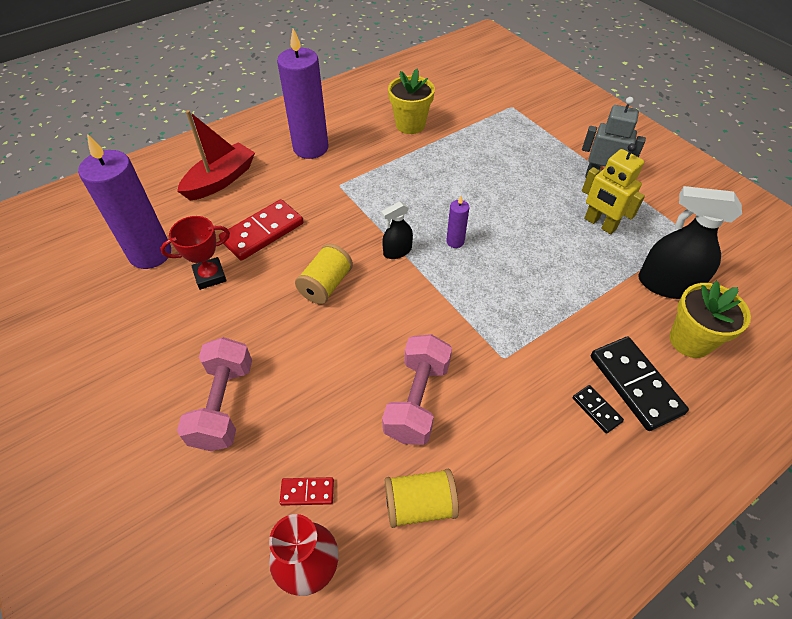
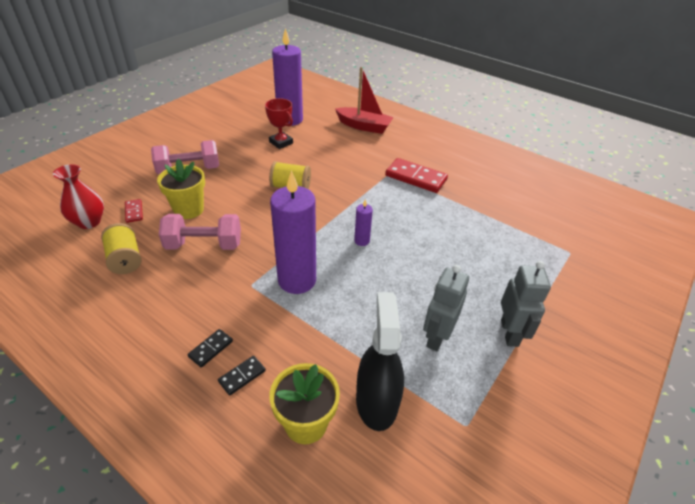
camera: 70 degrees right, 10 degrees down
red domino [219,199,304,261] -> red domino moved to [385,158,448,193]
purple candle [277,28,329,159] -> purple candle moved to [270,170,316,294]
black spray bottle [381,202,413,259] -> none
yellow flower pot [388,69,435,134] -> yellow flower pot moved to [157,159,205,219]
yellow robot [582,143,645,234] -> grey robot [423,265,469,352]
black domino [591,336,689,431] -> black domino [218,356,266,396], size x0.49

